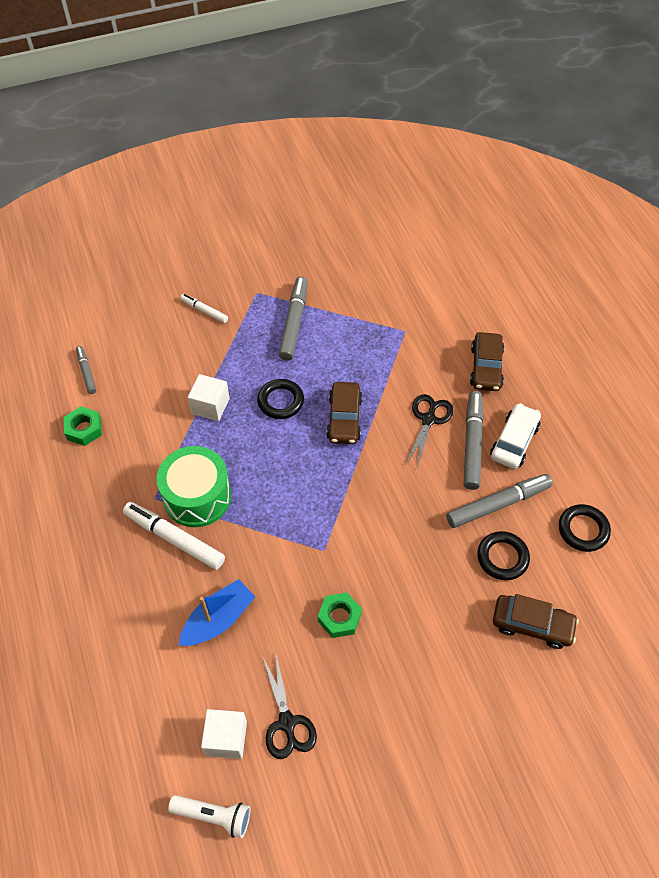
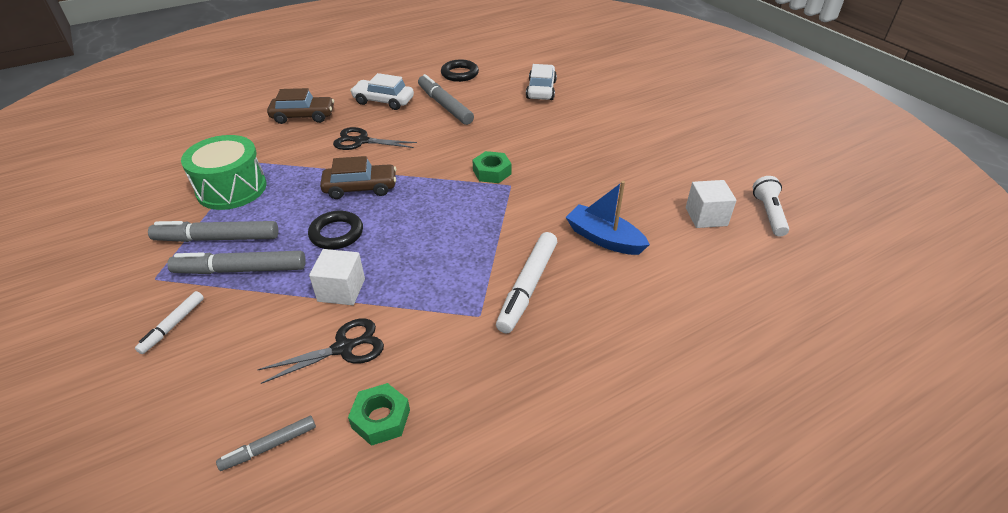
camera: 100 degrees left, 15 degrees down
green drum [156,446,232,527] -> green drum moved to [181,135,267,210]
black scissors [263,654,317,759] -> black scissors moved to [257,318,384,384]
green nut [318,593,362,638] -> green nut moved to [473,151,512,183]
grey marker [464,391,484,490] -> grey marker moved to [167,251,306,274]
black ring [477,531,530,580] -> none
brown car [493,594,579,649] -> white car [526,64,557,100]

